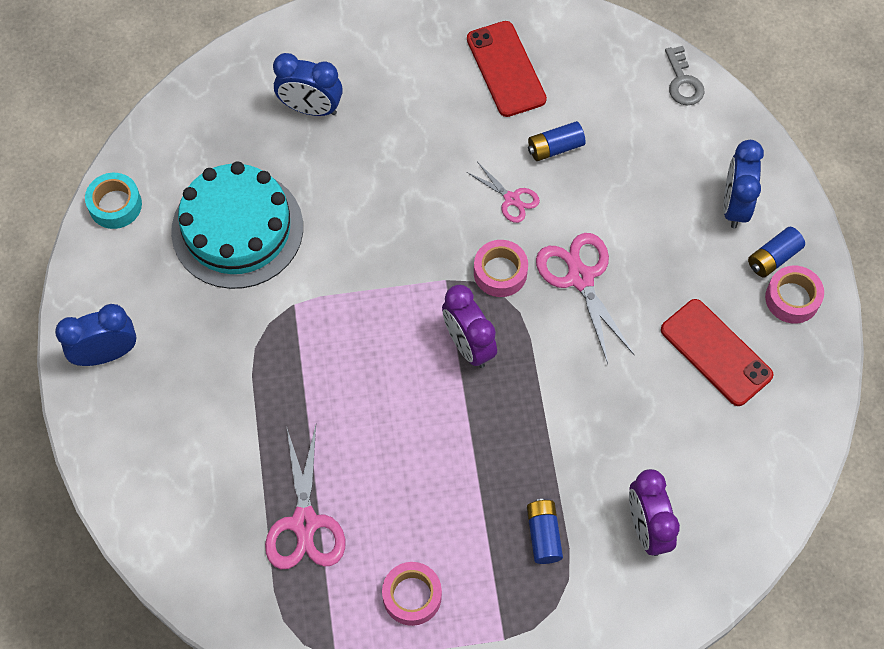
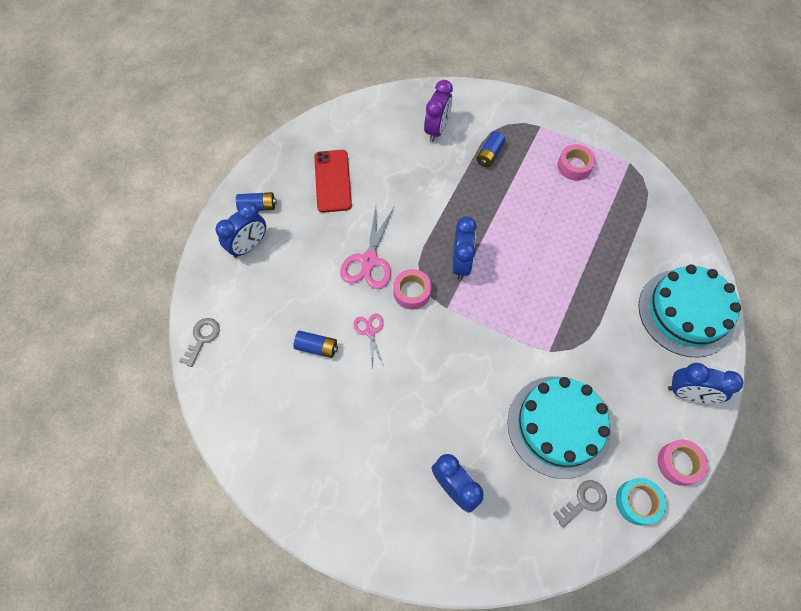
camera: 145 degrees left, 0 degrees up
pink scissors [265,425,345,569] -> none
purple clock [442,285,497,368] -> blue clock [452,216,477,280]
red phone [467,21,547,117] -> none
pink tape [765,266,824,323] -> pink tape moved to [658,439,708,486]
none -> grey key [553,480,607,528]
none -> turquoise cake [638,265,741,357]

